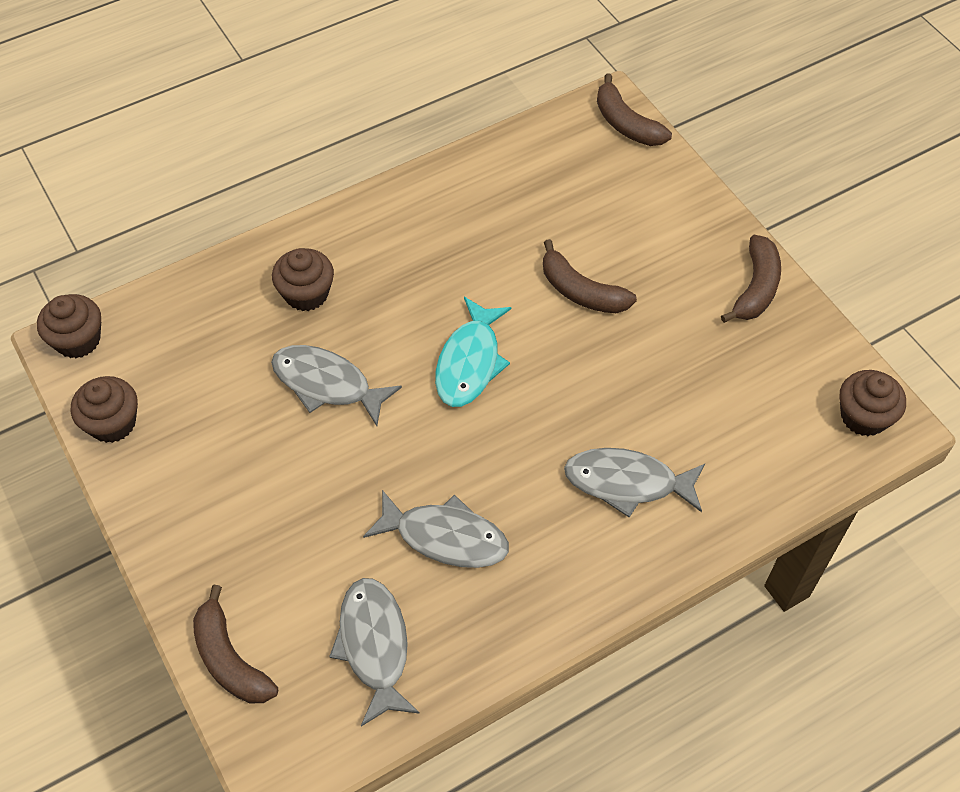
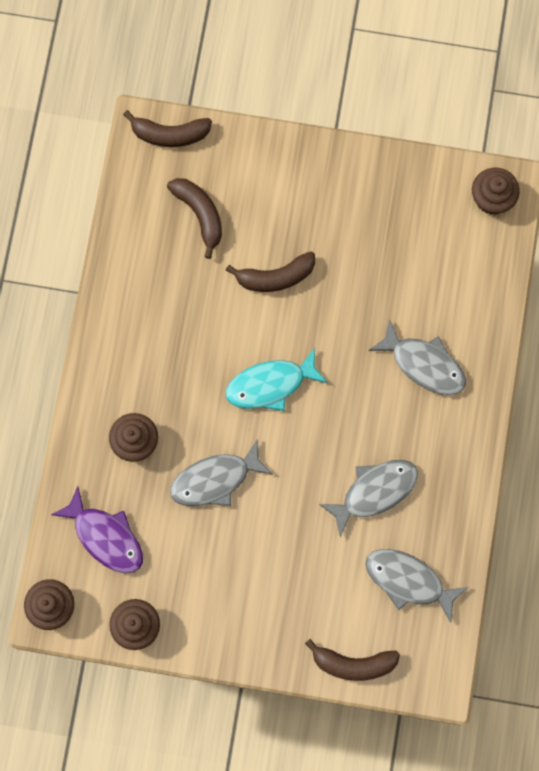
camera: 50 degrees left, 20 degrees up
turquoise fish [435,297,511,407] -> turquoise fish turned 105 degrees clockwise [226,348,328,411]
grey fish [564,448,705,518] -> grey fish turned 105 degrees counterclockwise [368,319,466,395]
brown banana [721,235,781,323] -> brown banana moved to [167,178,222,259]
none -> purple fish [51,486,143,573]

